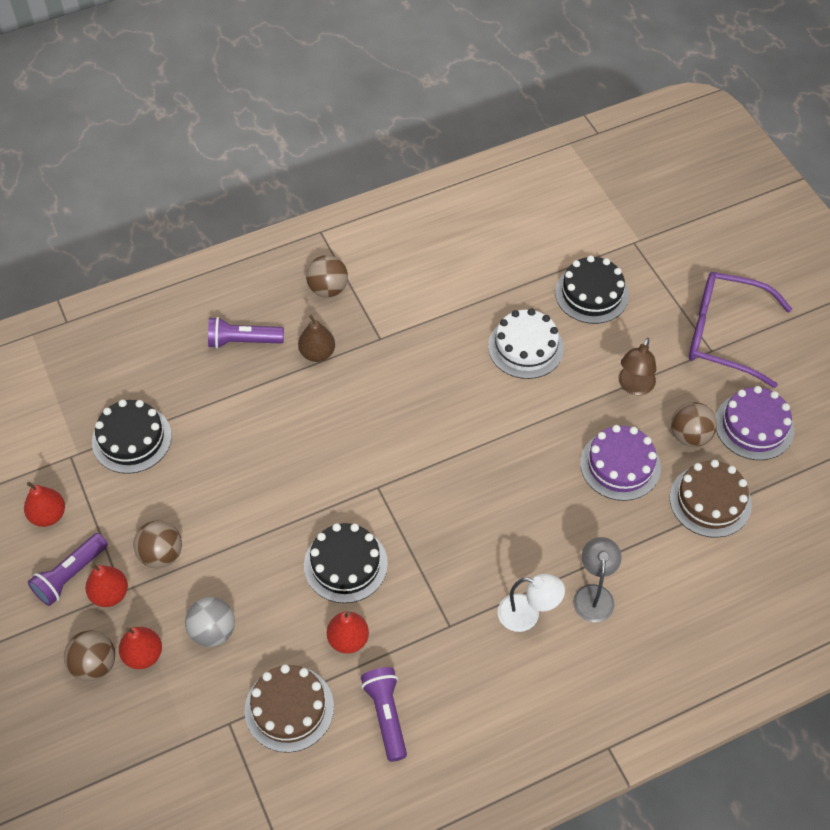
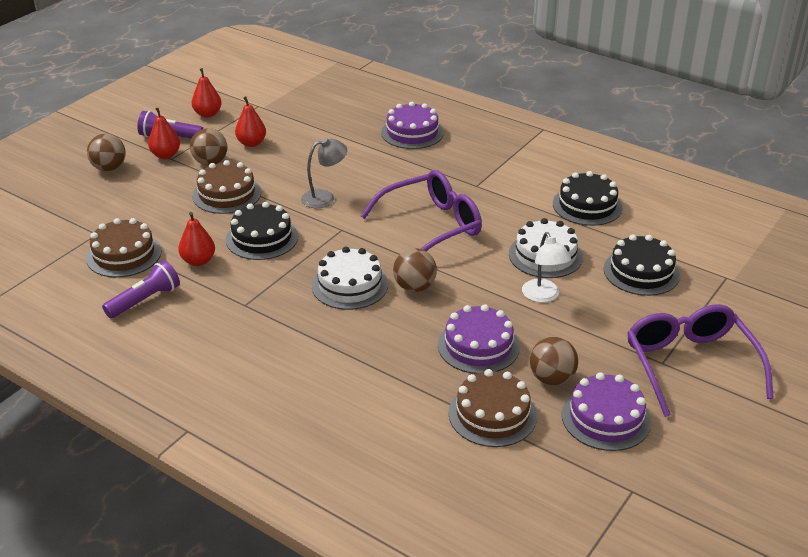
camera: 60 degrees right, 20 degrees down
black cake [92,399,172,474] -> black cake moved to [553,171,623,226]
red pear [119,627,162,669] -> red pear moved to [235,96,266,147]
grey ball [185,597,235,647] -> none
purple flashlight [208,317,284,349] -> purple cake [381,102,444,149]
brown pear [298,315,335,362] -> none
brown ball [306,255,348,297] -> brown ball moved to [393,248,437,292]
white lamp [498,574,565,632] -> white lamp moved to [522,232,571,303]
grey lamp [573,537,622,622] -> grey lamp moved to [301,138,347,208]
brown lamp [619,338,656,395] -> none
none -> brown cake [192,160,261,214]
none -> white cake [312,247,388,310]
none -> purple glasses [361,170,482,251]

